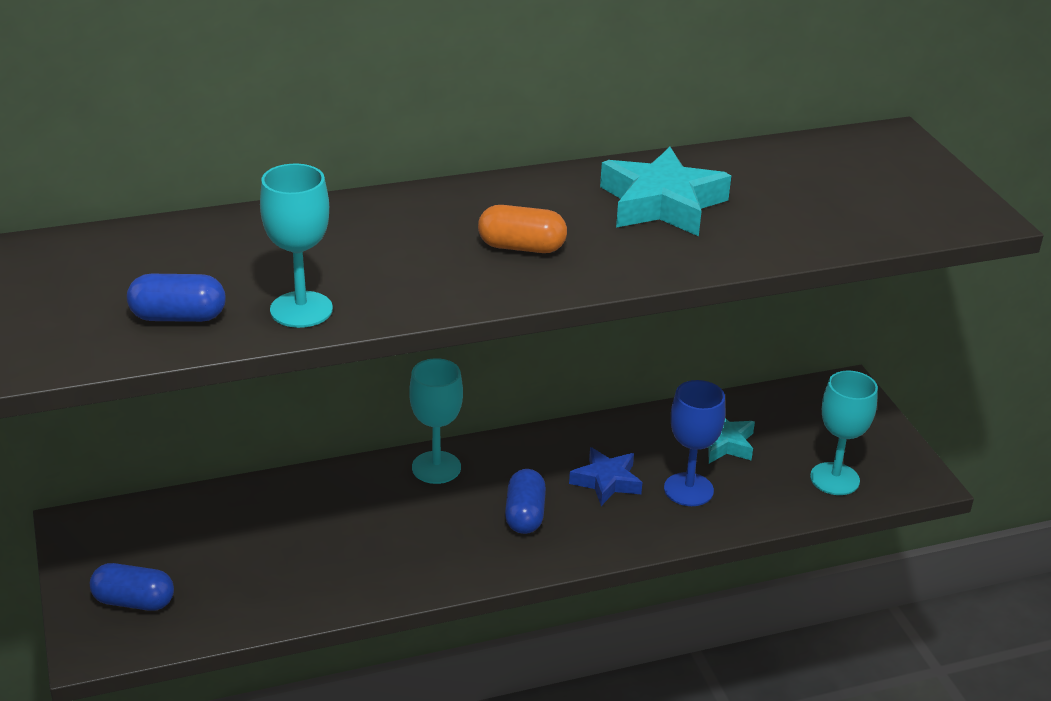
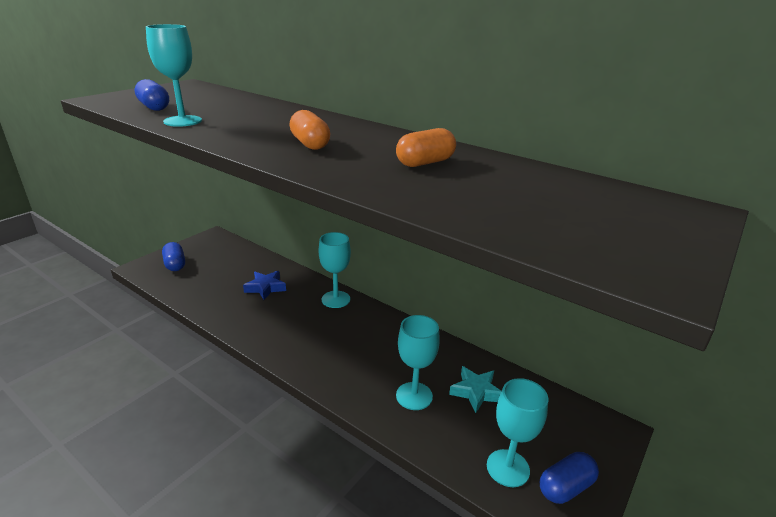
camera: 55 degrees right, 5 degrees down
blue capsule [505,469,546,534] -> blue capsule moved to [540,452,599,504]
blue star [569,447,643,506] -> blue star moved to [243,271,286,300]
turquoise star [600,147,731,236] -> orange capsule [396,128,456,167]
blue goblet [664,380,725,506] -> turquoise goblet [396,315,440,410]

